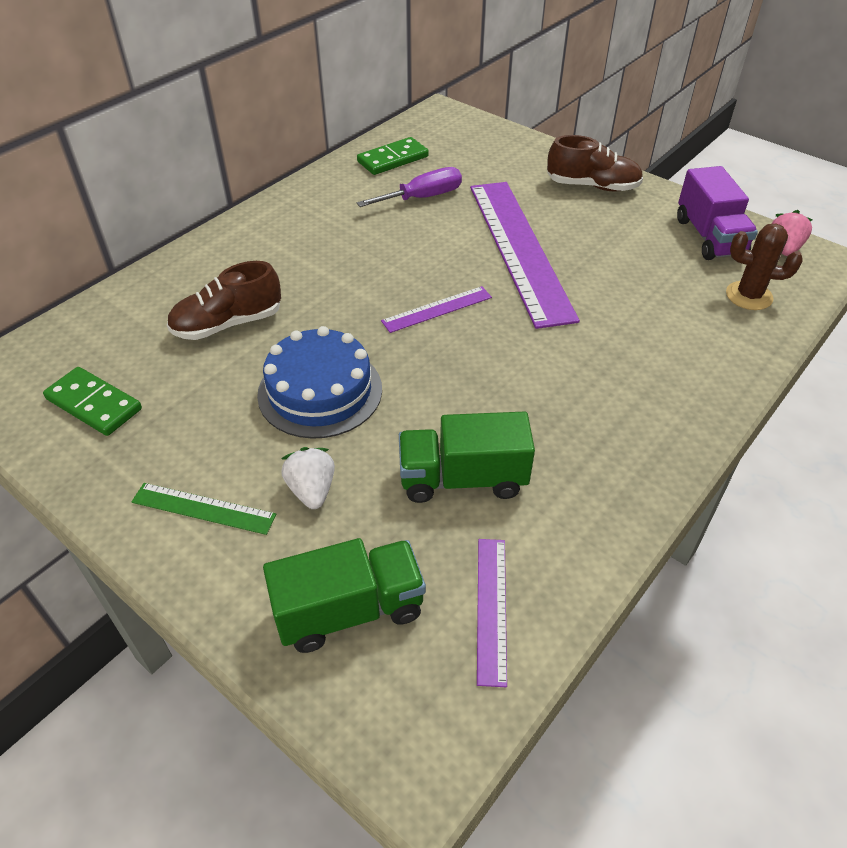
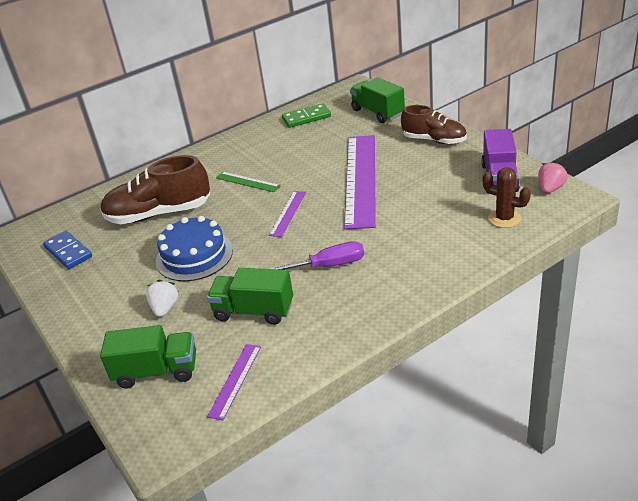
camera: 20 degrees right, 10 degrees down
green domino [43,367,142,436] -> blue domino [43,231,92,269]
green ruler [132,483,276,535] -> green ruler moved to [216,172,281,192]
brown shoe [167,261,281,340] -> brown shoe [100,155,210,224], size x1.52
purple screwdriver [357,167,462,207] -> purple screwdriver moved to [270,241,364,270]
purple ruler [381,286,492,333] -> purple ruler turned 60 degrees counterclockwise [269,191,306,237]
none -> green truck [350,78,405,123]

